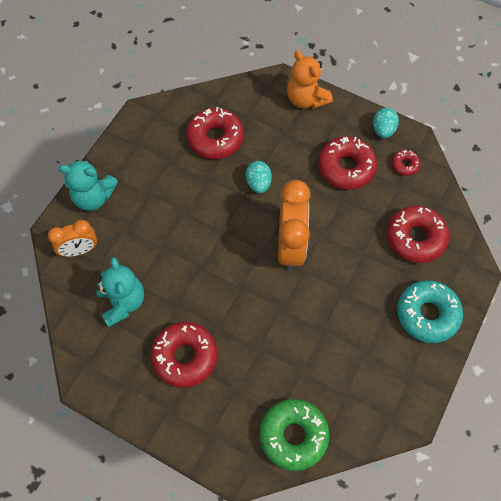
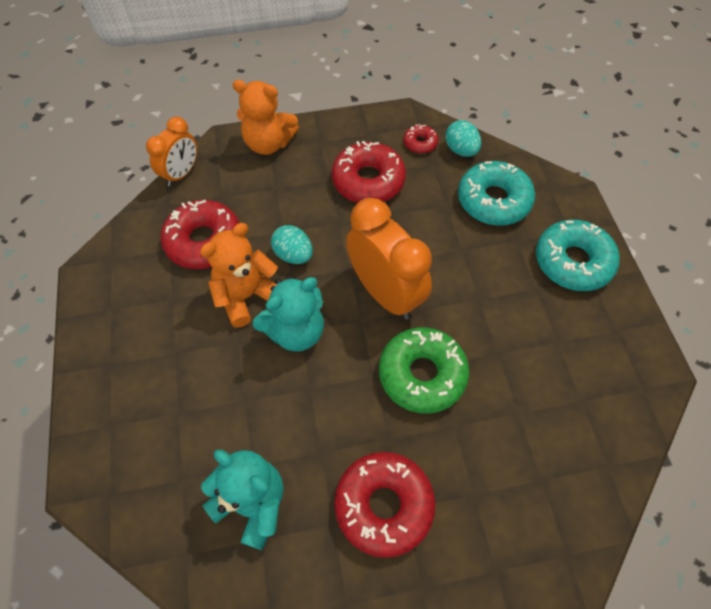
camera: 40 degrees left, 5 degrees down
orange clock [48,220,97,257] -> orange clock moved to [146,117,197,186]
turquoise teddy bear [59,158,118,211] -> turquoise teddy bear moved to [253,277,324,352]
green donut [260,399,329,471] -> green donut moved to [379,327,469,414]
turquoise egg [373,108,399,138] -> turquoise egg moved to [445,120,481,157]
red donut [387,206,449,263] -> turquoise donut [458,161,535,225]
none -> orange teddy bear [200,223,278,327]

